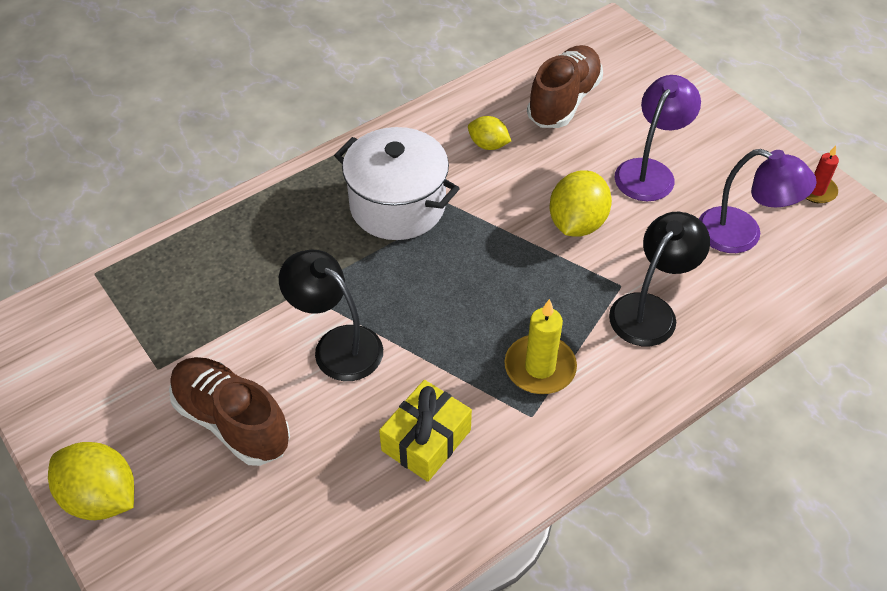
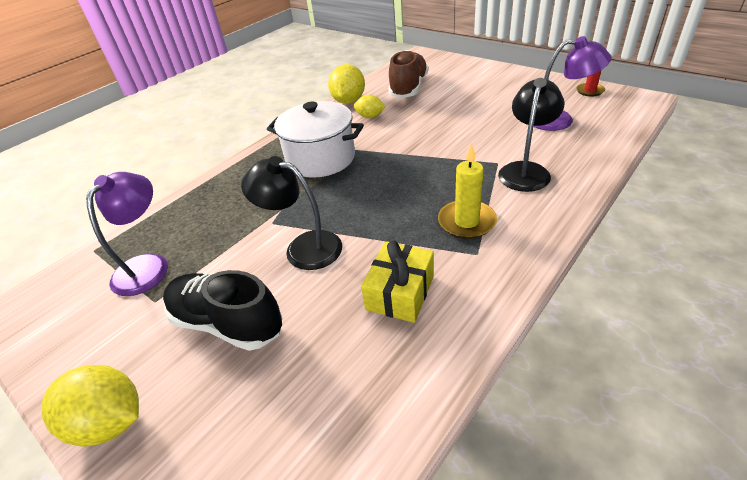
camera: 10 degrees left, 10 degrees down
brown shoe [169,357,290,466] -> black shoe [163,270,282,351]
yellow lemon [550,170,612,236] -> yellow lemon moved to [328,64,365,104]
purple lamp [615,75,701,201] -> purple lamp moved to [86,172,168,296]

